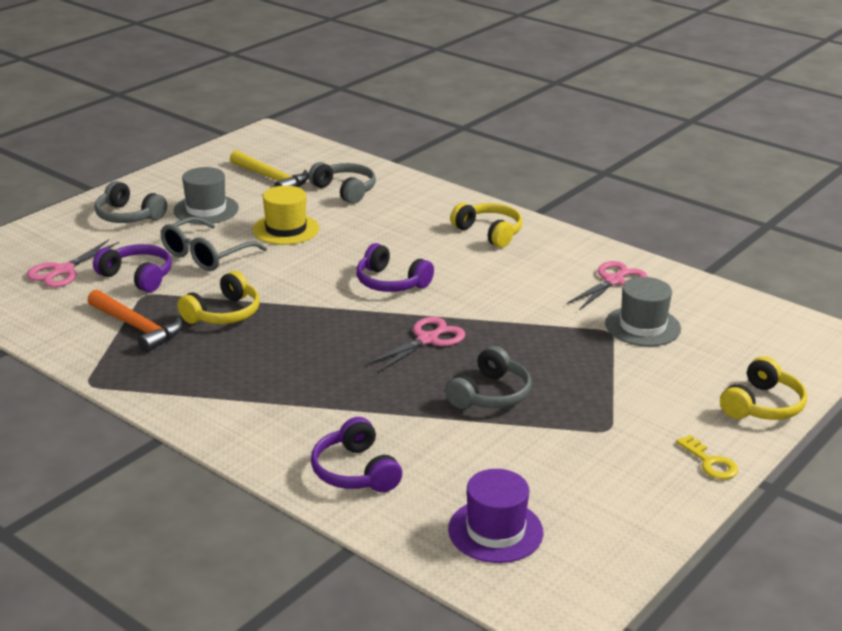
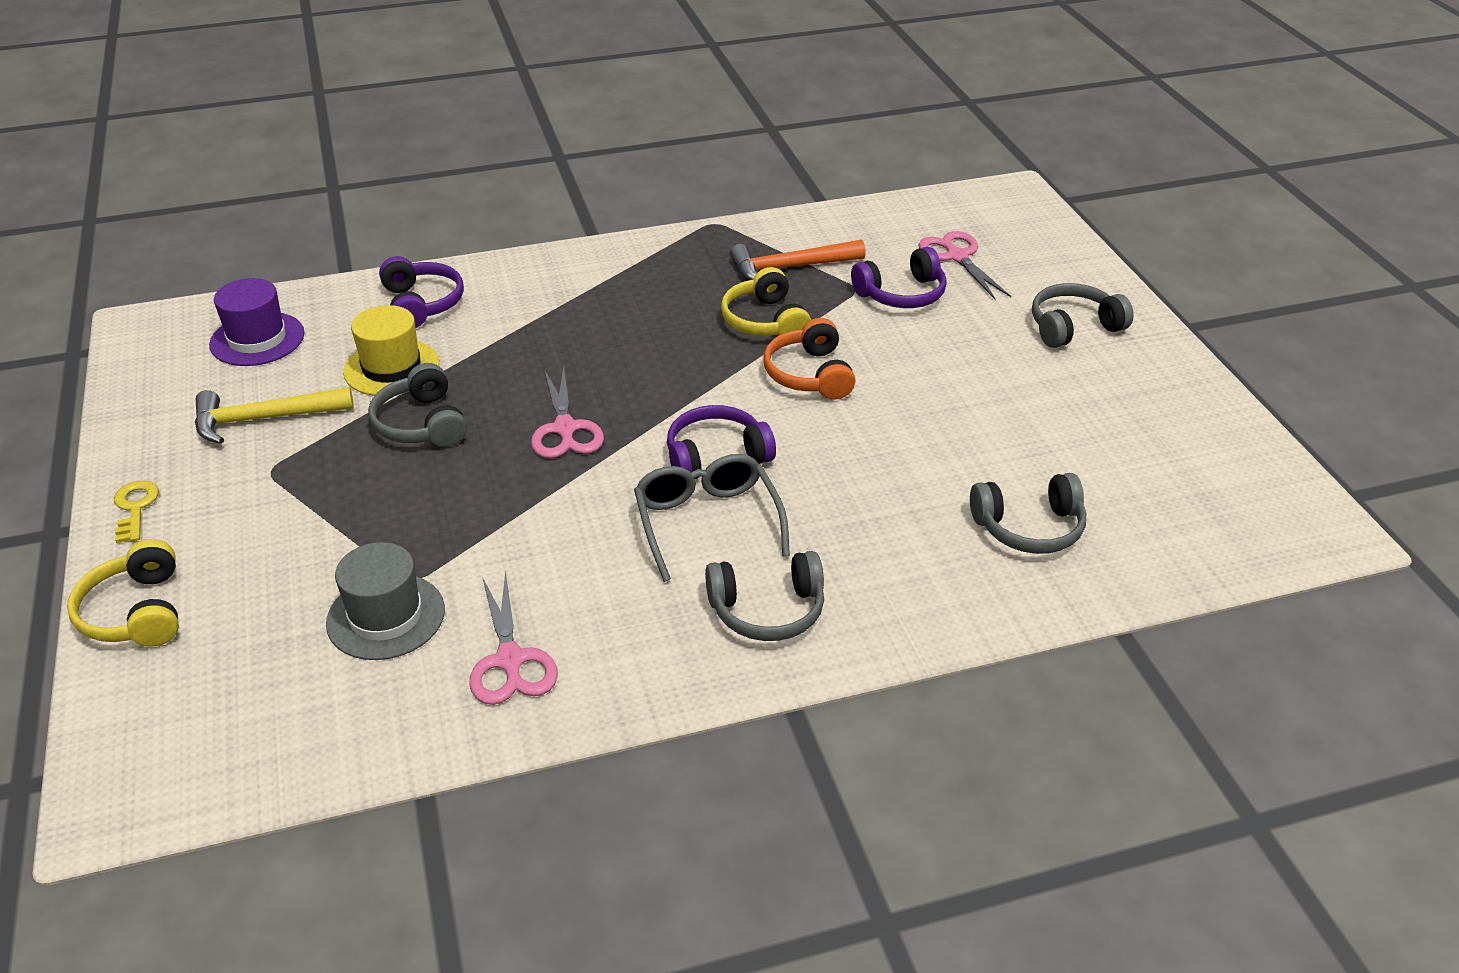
camera: 125 degrees right, 10 degrees up
grey glasses [160,217,267,271] -> grey glasses moved to [634,454,790,582]
grey hat [173,167,239,224] -> none
yellow hammer [230,150,308,187] -> yellow hammer moved to [195,387,354,444]
yellow hat [253,186,319,245] -> yellow hat moved to [343,305,439,396]
purple headphones [311,417,402,493] -> purple headphones turned 60 degrees clockwise [379,256,464,328]
yellow headphones [450,203,522,248] -> grey headphones [705,551,824,641]
yellow key [676,435,738,480] -> yellow key turned 75 degrees clockwise [114,481,159,543]
none -> orange headphones [763,318,855,399]

